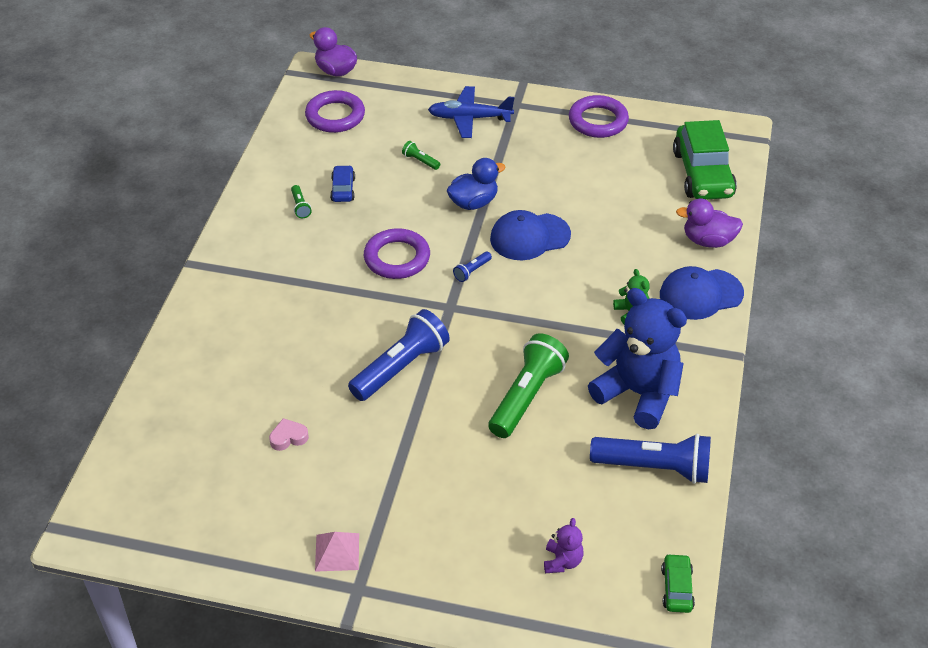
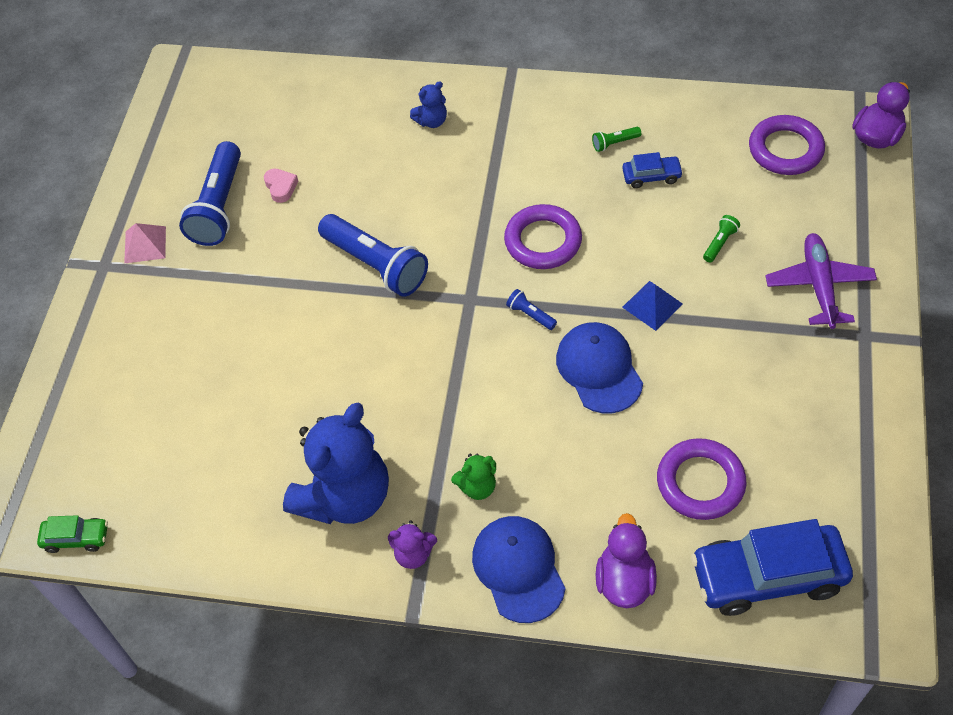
camera: 90 degrees right, 10 degrees up
blue plane [428,86,514,138] -> purple plane [765,233,877,329]
blue duck [447,158,505,210] -> blue pyramid [622,281,683,331]
green flashlight [488,334,569,438] -> none
purple teddy bear [544,518,584,573] -> purple teddy bear moved to [388,520,437,569]
purple ring [569,95,629,138] -> purple ring moved to [657,438,746,520]
blue flashlight [590,434,711,484] -> blue flashlight moved to [179,141,241,246]
green car [673,120,737,200] -> blue car [691,519,853,616]
none -> blue teddy bear [410,81,447,128]

